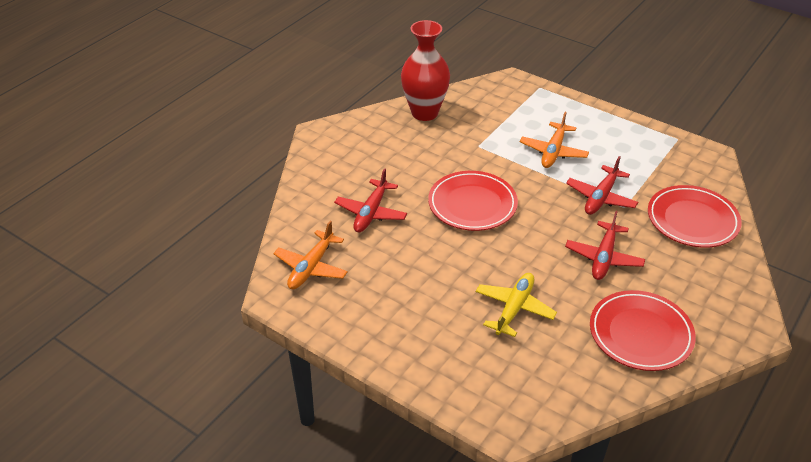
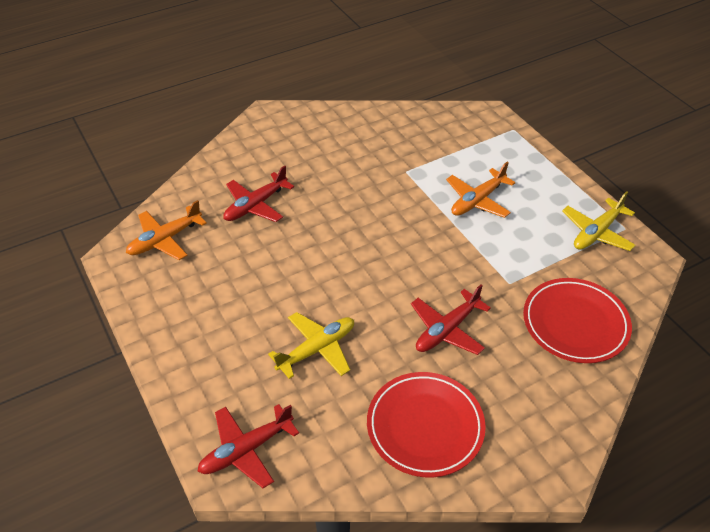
camera: 25 degrees right, 5 degrees up
red vase [401,20,450,121] -> none
red plate [428,171,518,231] -> none
red plane [566,156,638,215] -> red plane moved to [197,404,299,488]
none -> yellow plane [562,191,636,251]

